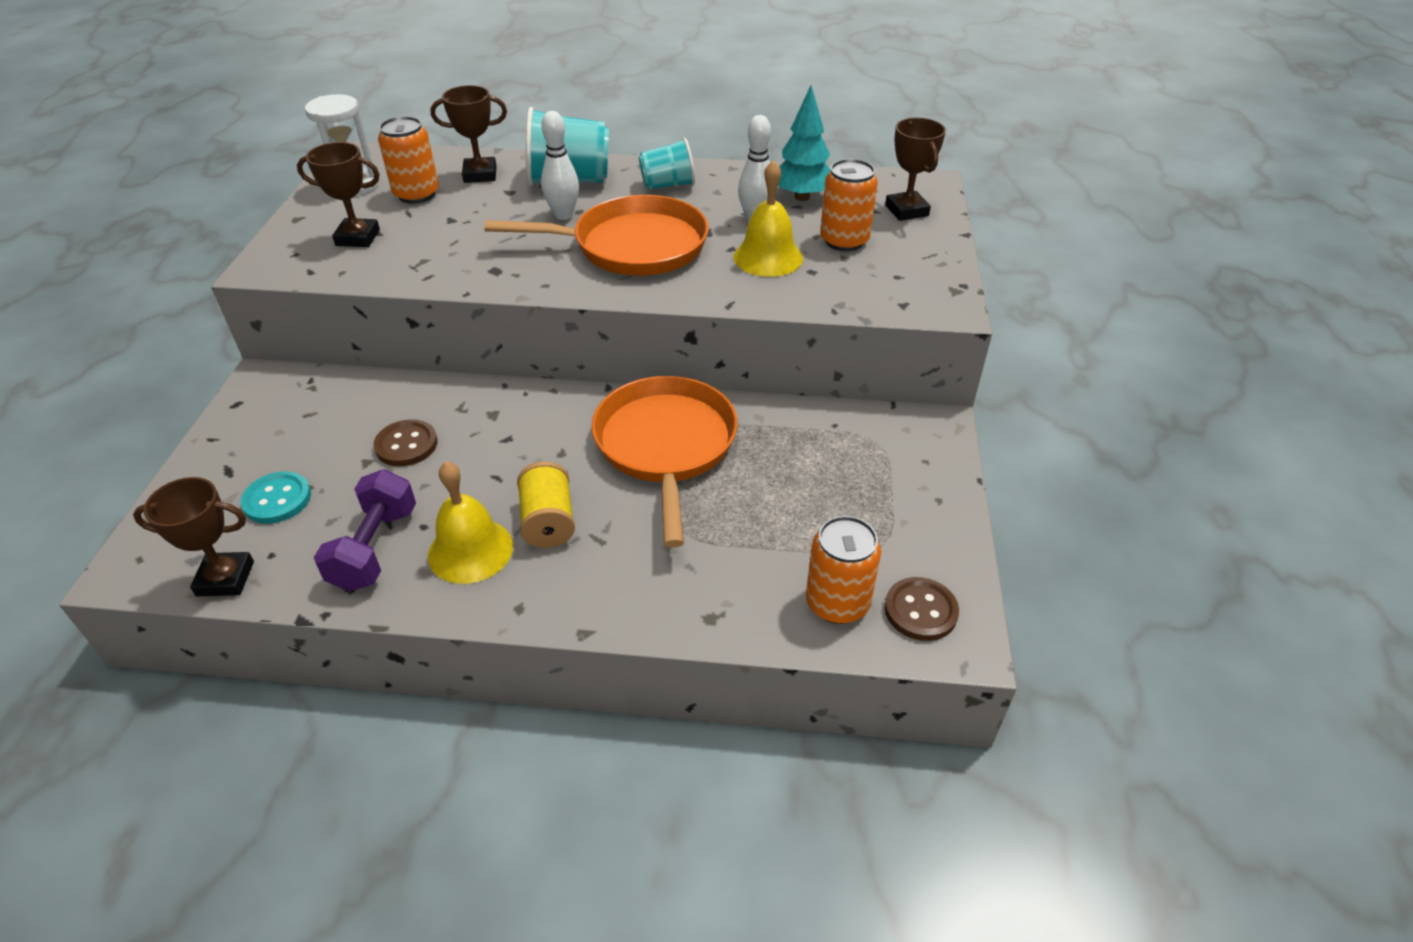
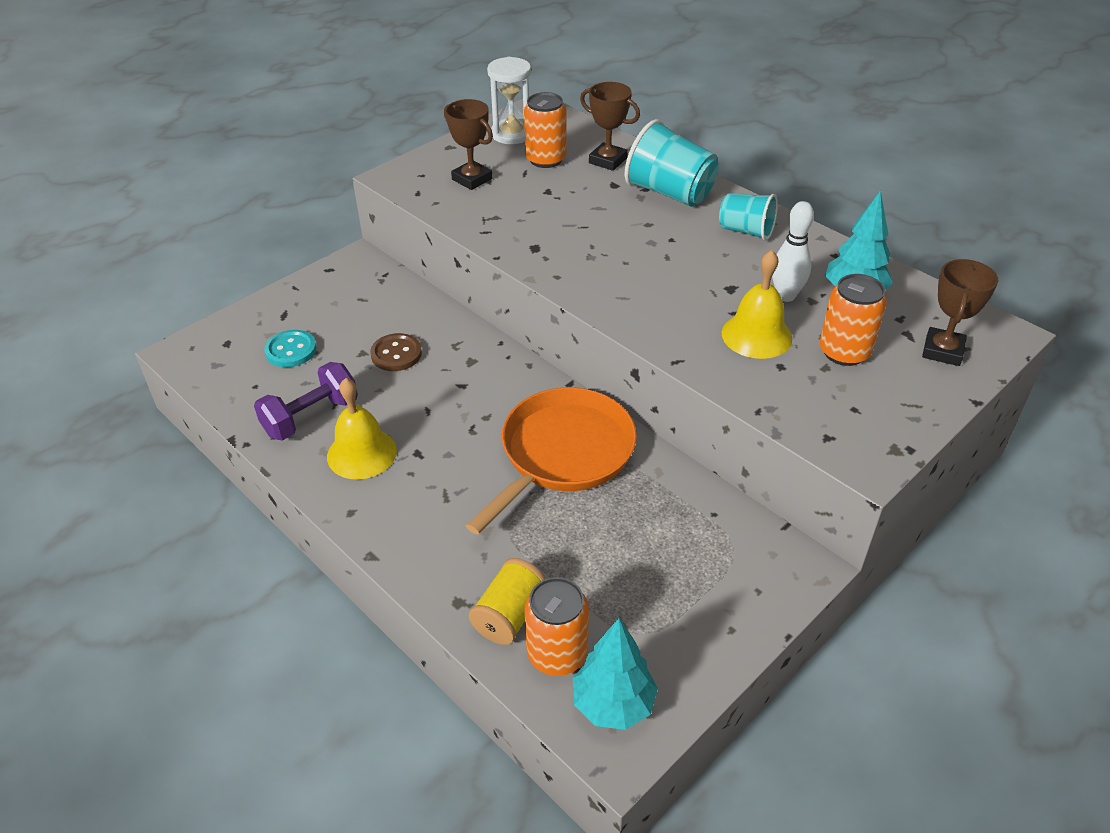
camera: 40 degrees right, 0 degrees up
brown trophy [133,477,254,596] -> none
orange pan [484,195,709,276] -> none
yellow spool [517,461,575,548] -> yellow spool moved to [469,558,546,645]
white bowling pin [541,111,579,220] -> none
brown button [885,577,959,641] -> turquoise tree [573,618,658,730]

